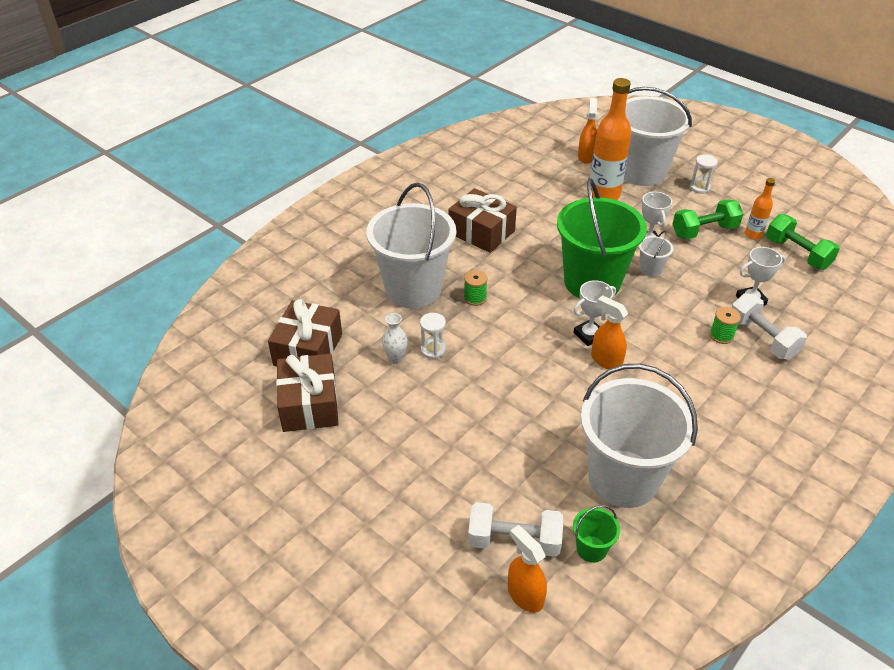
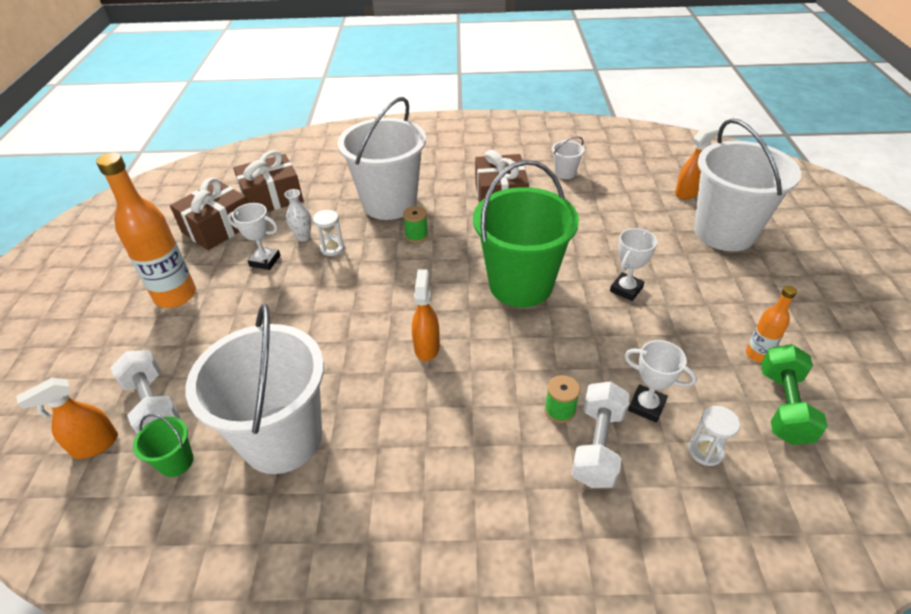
camera: 50 degrees right, 0 degrees up
orange spray bottle [508,525,547,613] -> orange spray bottle turned 135 degrees counterclockwise [16,378,118,459]
white trophy [573,280,616,346] -> white trophy moved to [228,203,280,270]
orange bottle [590,78,632,200] -> orange bottle moved to [96,153,196,308]
white bucket [639,231,673,277] -> white bucket moved to [552,137,585,179]
green dumbbell [672,199,743,239] -> none
white hourglass [690,155,718,194] -> white hourglass moved to [688,406,740,466]

